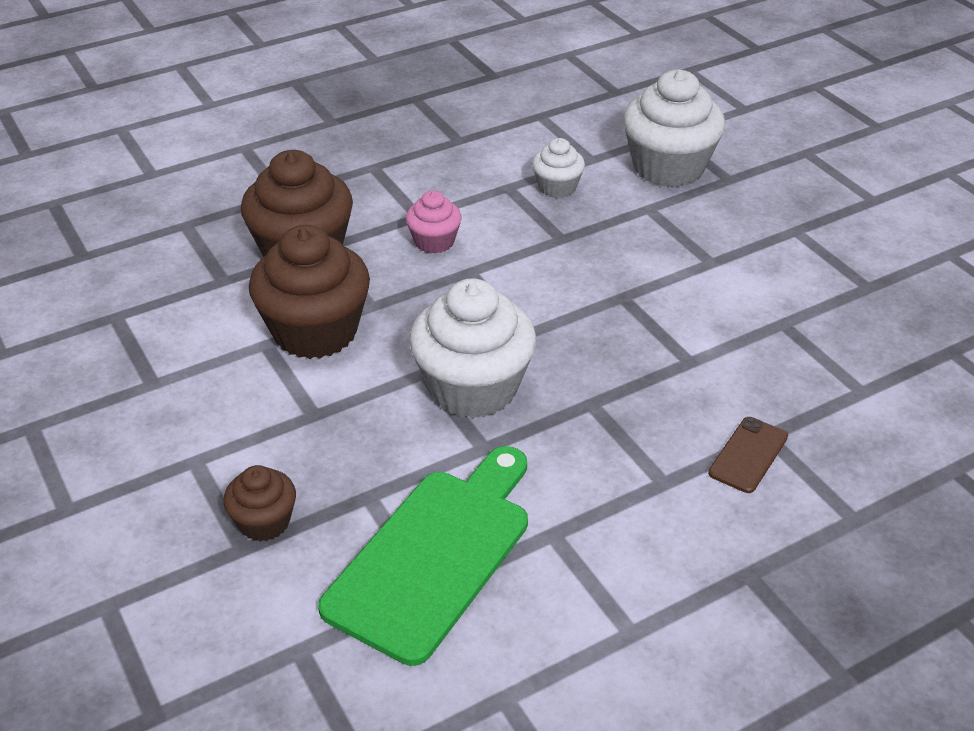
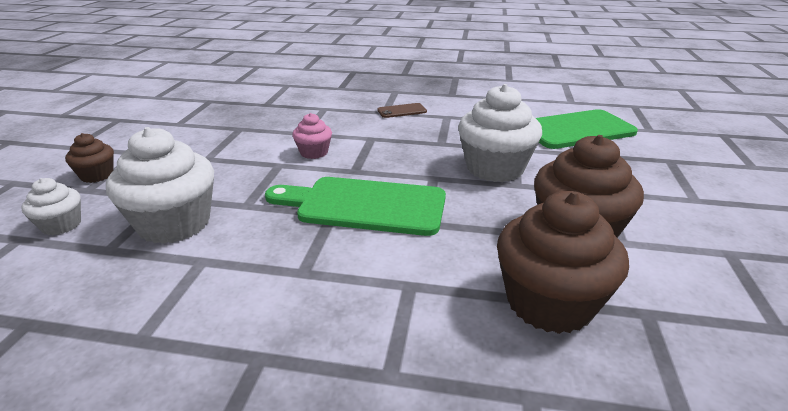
camera: 140 degrees left, 10 degrees down
brown cupcake [223,465,296,542] -> brown cupcake moved to [65,133,114,183]
pink cupcake [406,190,462,254] -> pink cupcake moved to [292,113,332,159]
white cupcake [532,138,585,198] -> white cupcake moved to [21,178,81,235]
none -> green cutting board [265,177,446,236]

